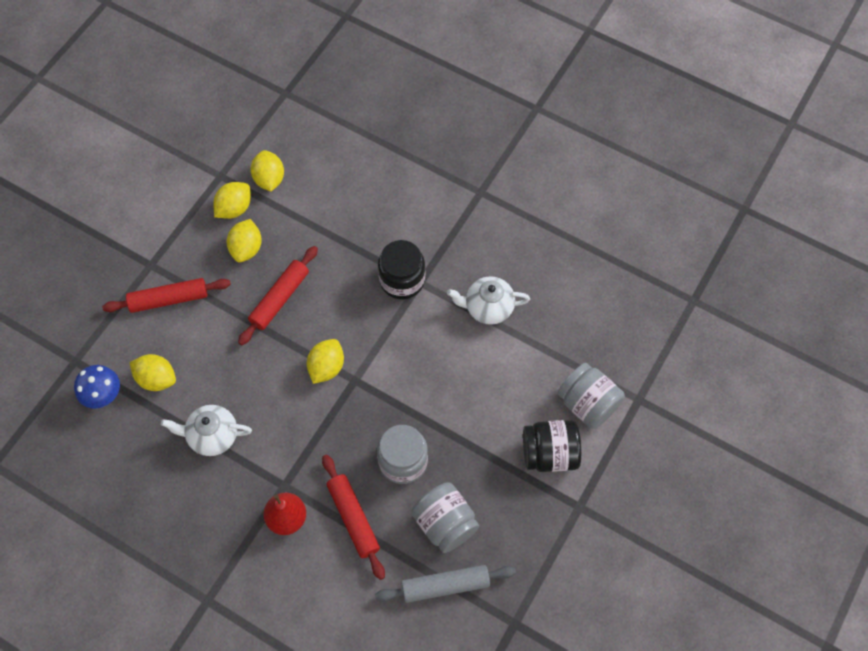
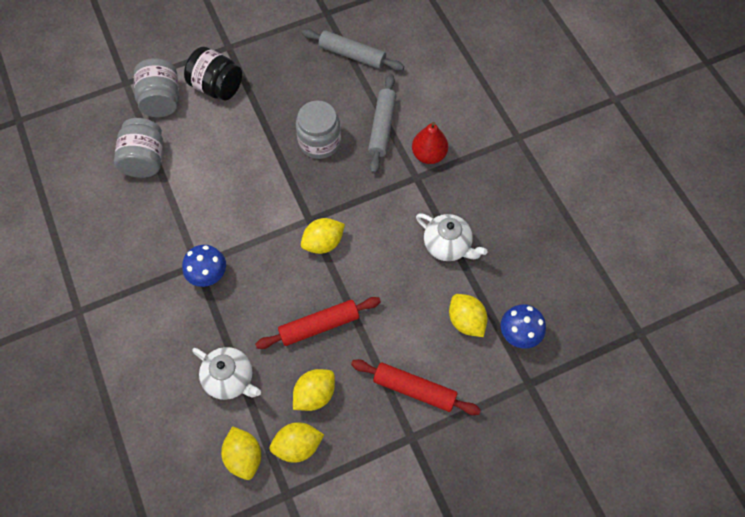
camera: 145 degrees left, 0 degrees up
yellow lemon [250,150,284,191] -> yellow lemon turned 45 degrees counterclockwise [221,426,261,480]
red rolling pin [322,455,385,580] -> grey rolling pin [368,74,396,174]
black jar [378,240,425,300] -> blue mushroom [182,245,226,287]
grey jar [411,482,479,553] -> grey jar moved to [114,118,163,178]
white teapot [447,276,530,325] -> white teapot moved to [192,347,261,400]

